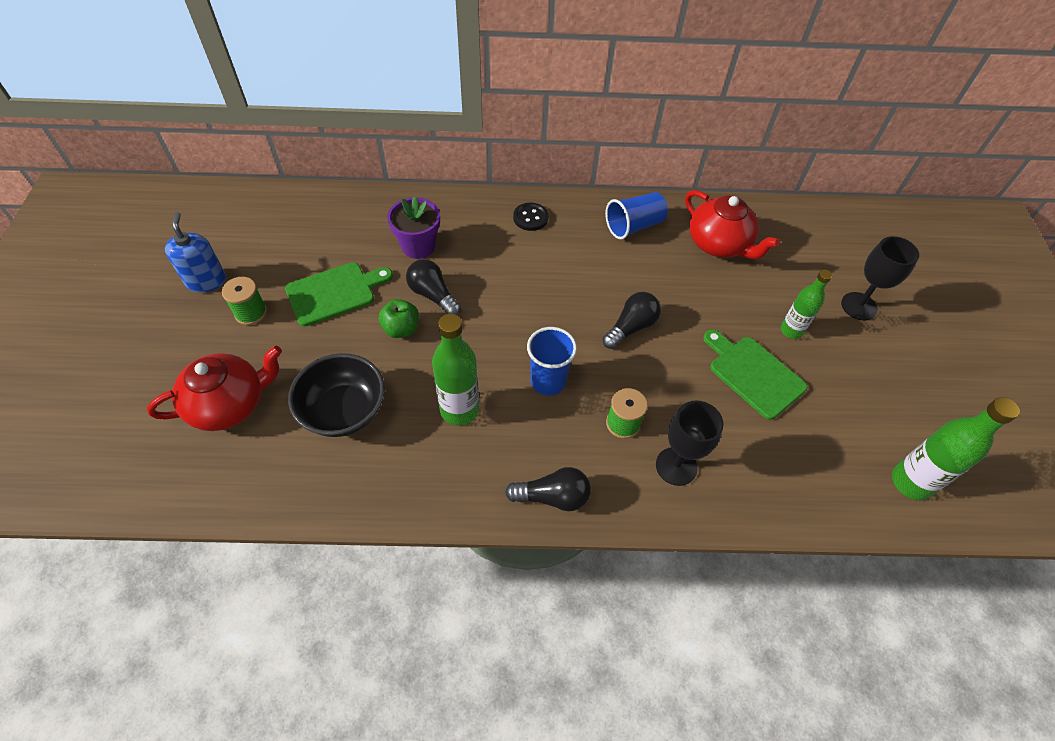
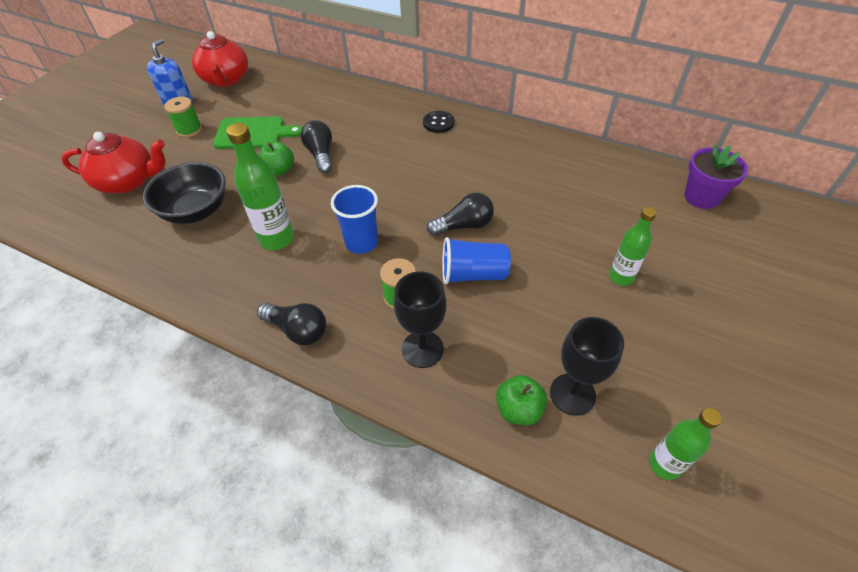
camera: 30 degrees right, 5 degrees down
purple flower pot [387,196,440,259] -> purple flower pot moved to [684,144,748,209]
blue cup [605,192,668,240] -> blue cup moved to [442,237,511,284]
red teapot [685,190,780,259] -> red teapot moved to [192,31,248,87]
green cutting board [703,330,807,420] -> none
black goblet [841,236,919,320] -> black goblet moved to [550,317,624,416]
green bottle [892,397,1020,500] -> green bottle [649,408,722,480], size x0.65
none -> green apple [496,375,547,425]

